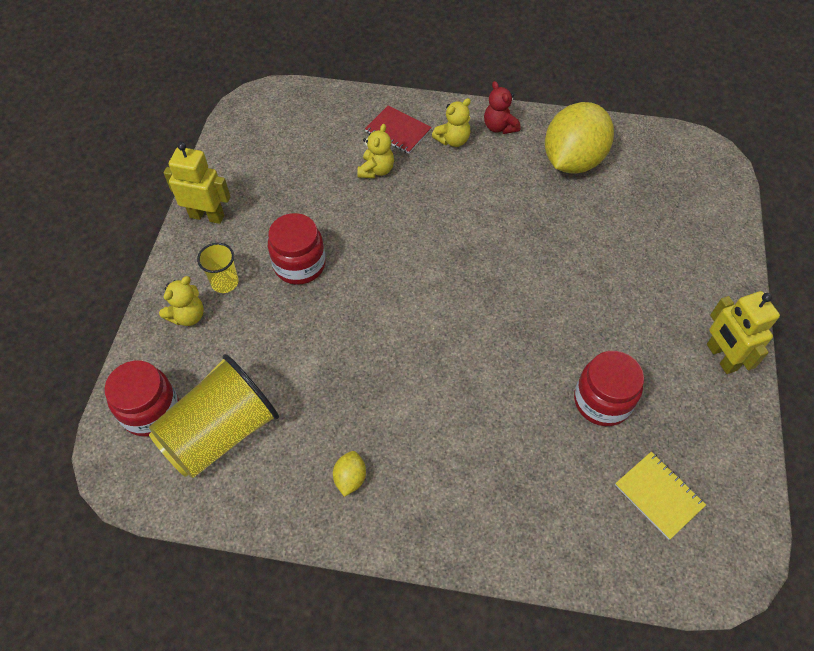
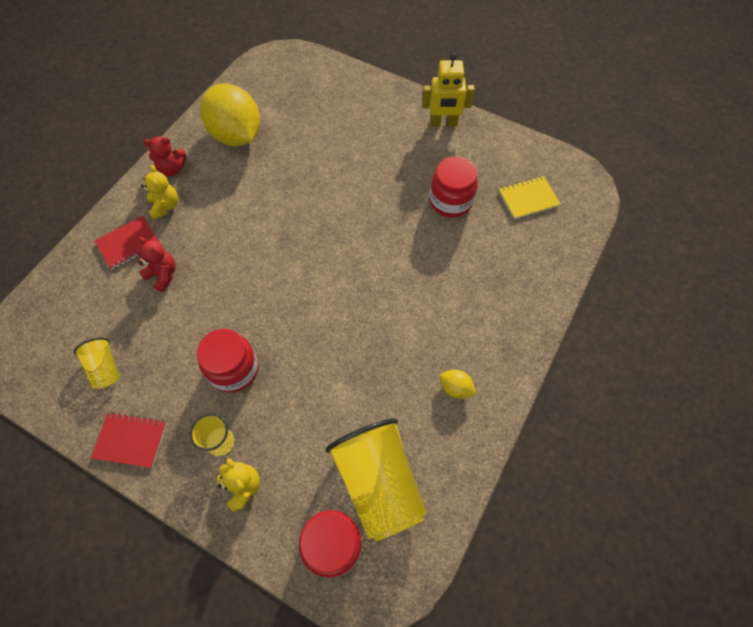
camera: 70 degrees left, 5 degrees up
yellow robot [164,142,230,224] -> red notebook [91,412,167,468]
yellow teddy bear [357,124,394,178] -> red teddy bear [137,237,176,292]
none -> yellow cup [74,337,120,388]

